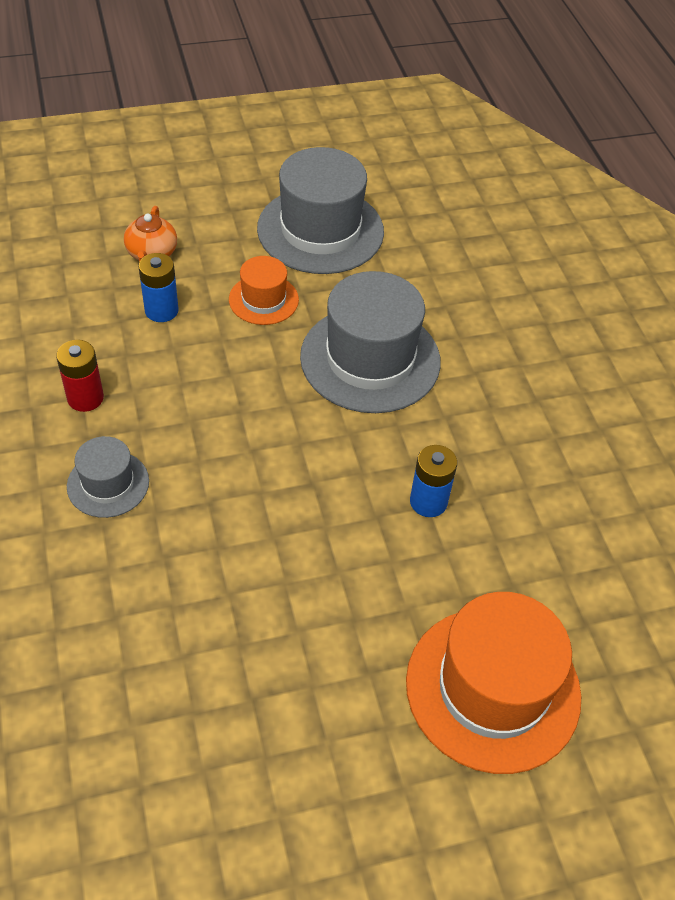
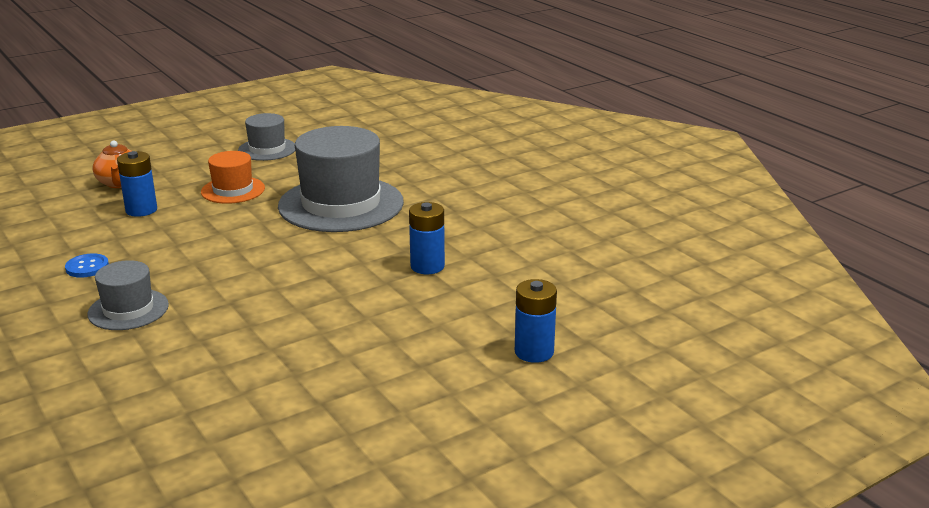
camera: 15 degrees left, 25 degrees down
red battery [56,340,104,412] -> blue button [65,253,109,278]
grey hat [257,147,384,274] -> grey hat [238,113,295,161], size x0.52
orange hat [406,592,581,774] -> blue battery [515,279,557,363]

